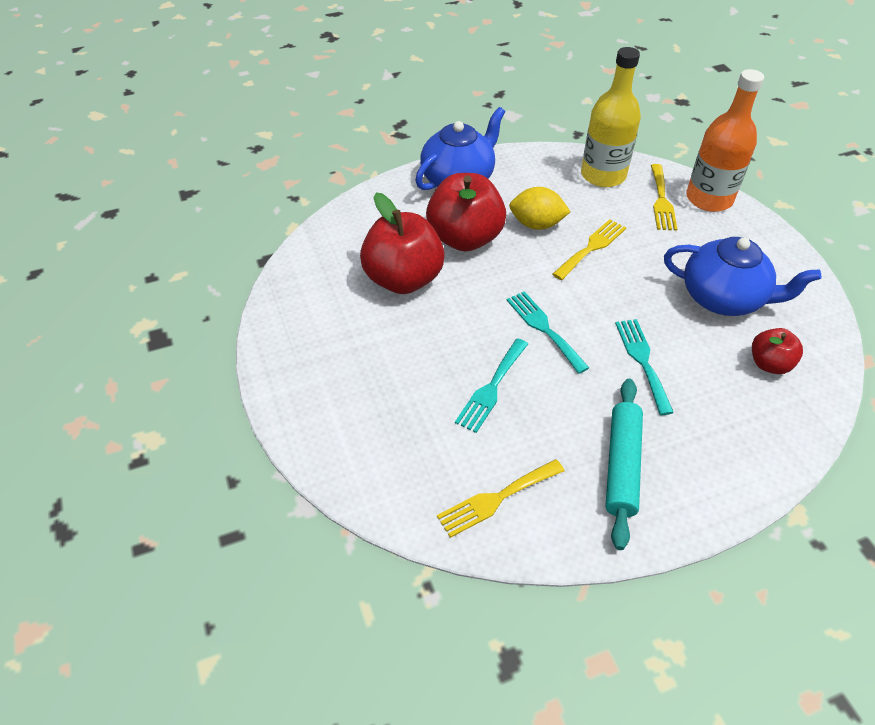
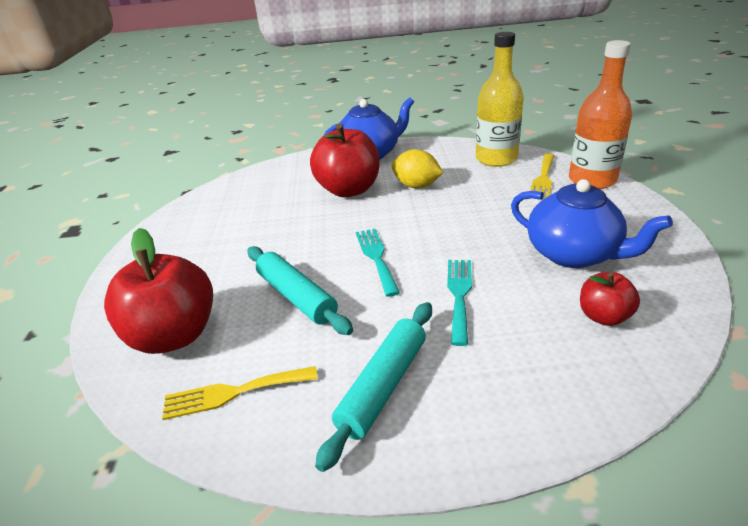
camera: 20 degrees right, 15 degrees down
red apple [360,192,445,294] -> red apple moved to [104,228,213,354]
turquoise fork [455,338,528,433] -> turquoise rolling pin [247,246,353,335]
yellow fork [553,219,626,280] -> none

